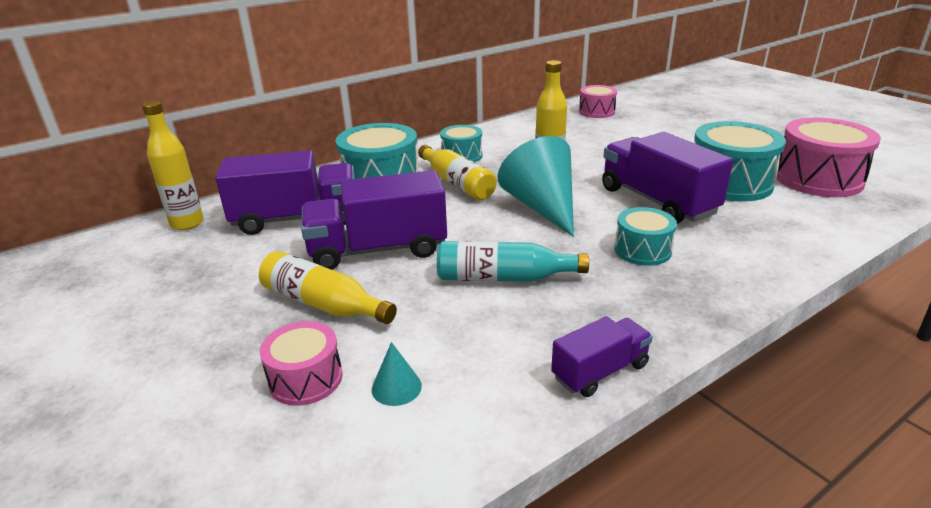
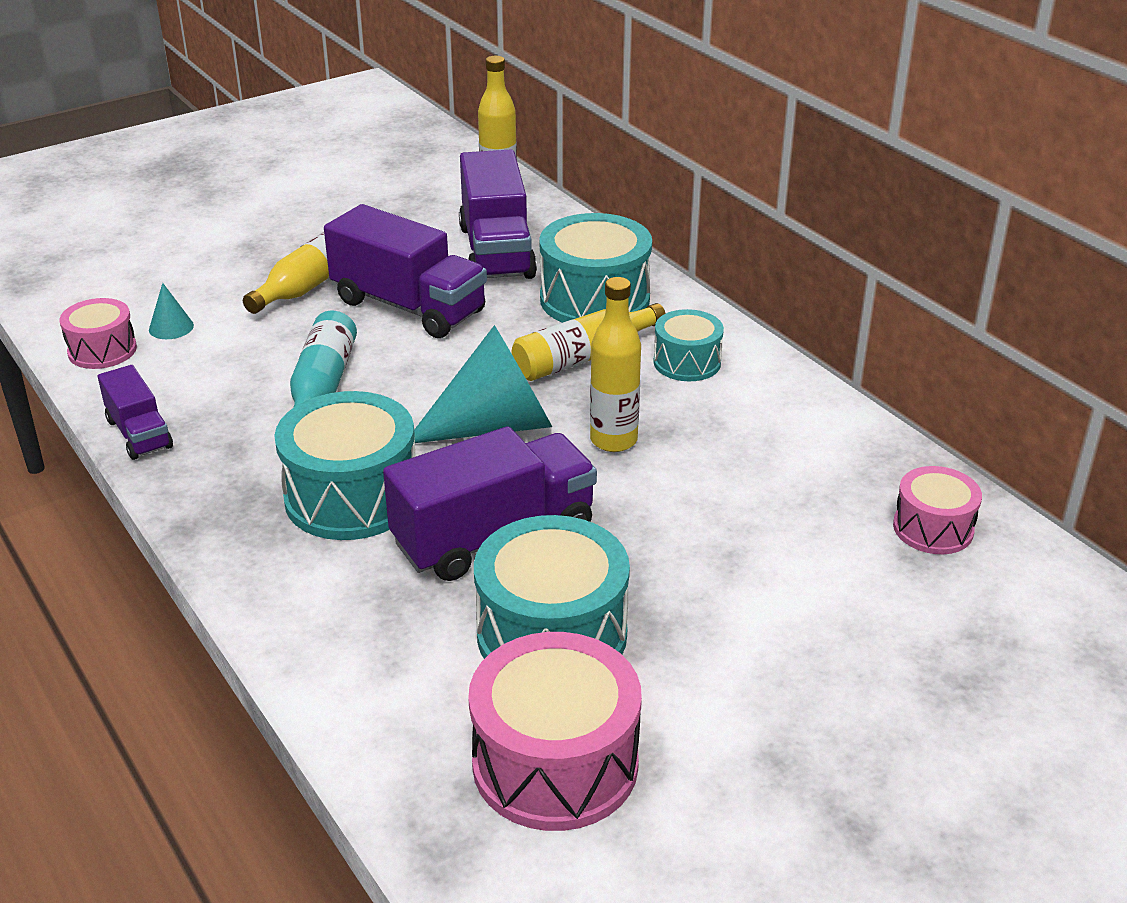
camera: 90 degrees right, 5 degrees up
pink drum [260,321,343,406] -> pink drum moved to [59,298,137,369]
purple truck [301,170,447,270] -> purple truck turned 135 degrees clockwise [324,204,487,338]
turquoise drum [614,207,677,266] -> turquoise drum [274,391,415,540], size x1.74

